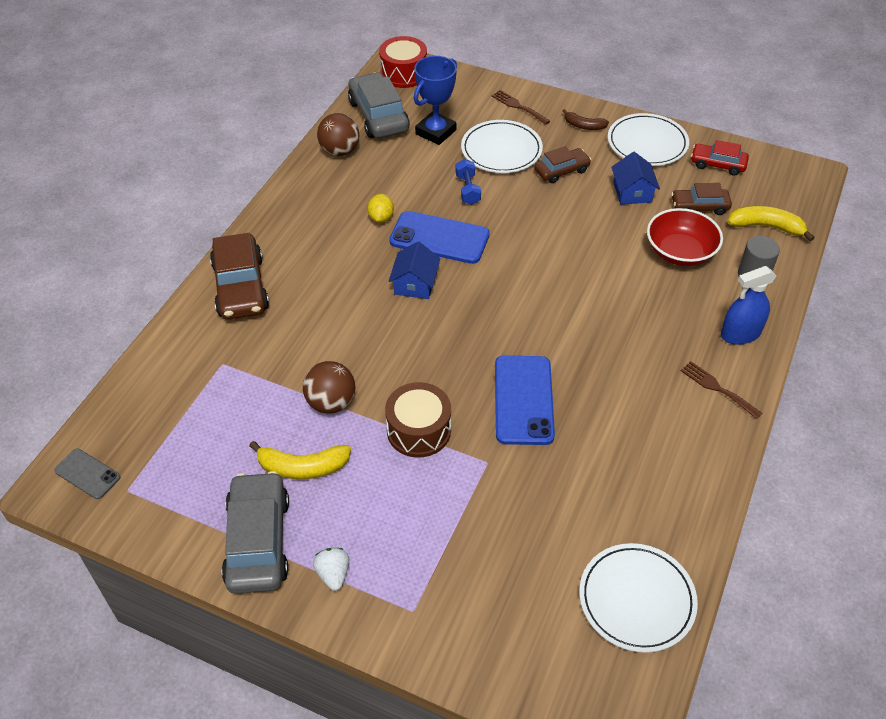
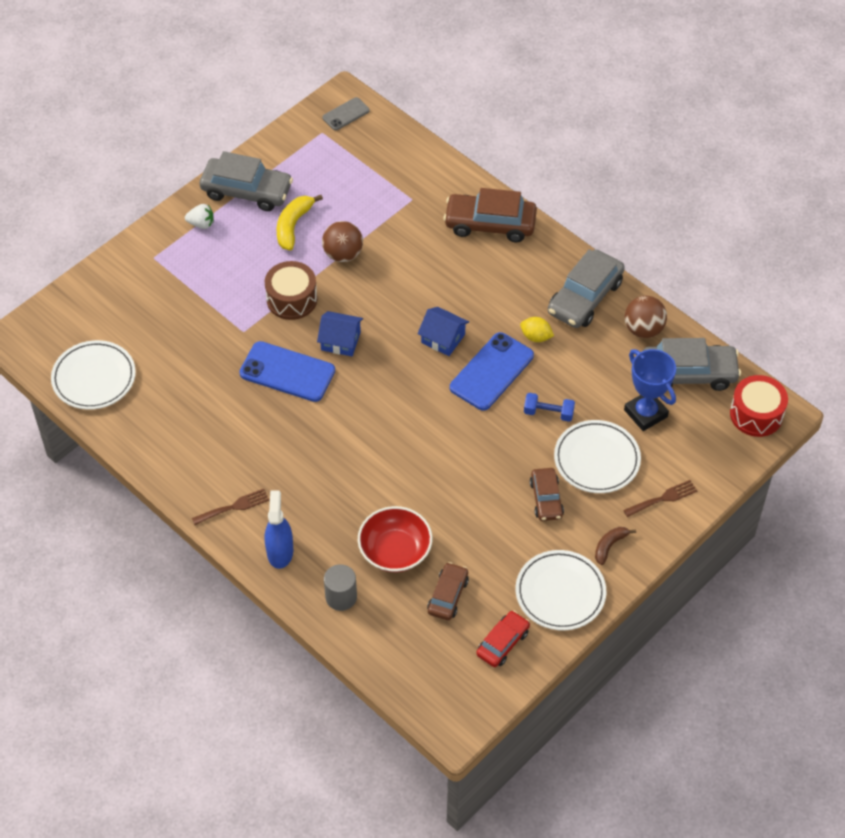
camera: 110 degrees right, 5 degrees up
blue house [611,152,660,205] -> blue house moved to [317,311,363,356]
yellow banana [728,206,815,241] -> none
none -> grey car [548,249,625,328]

